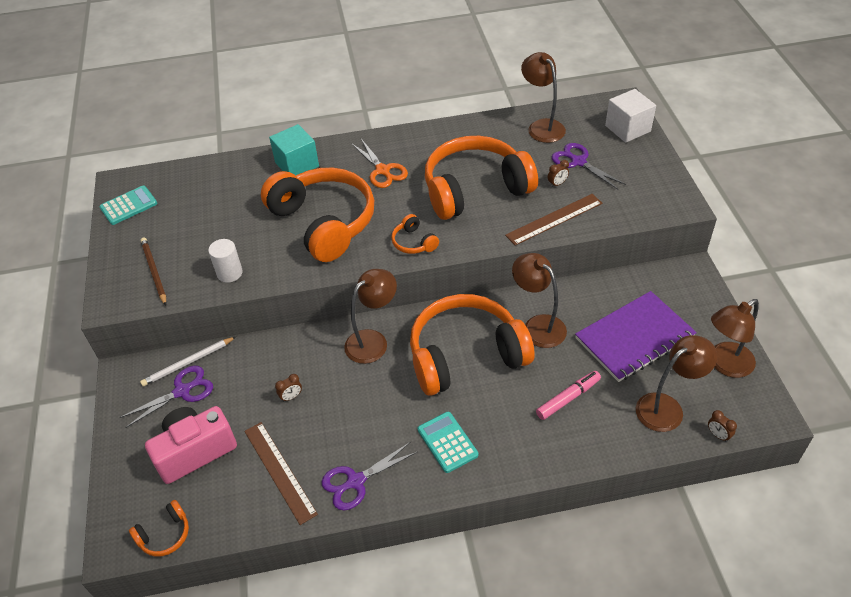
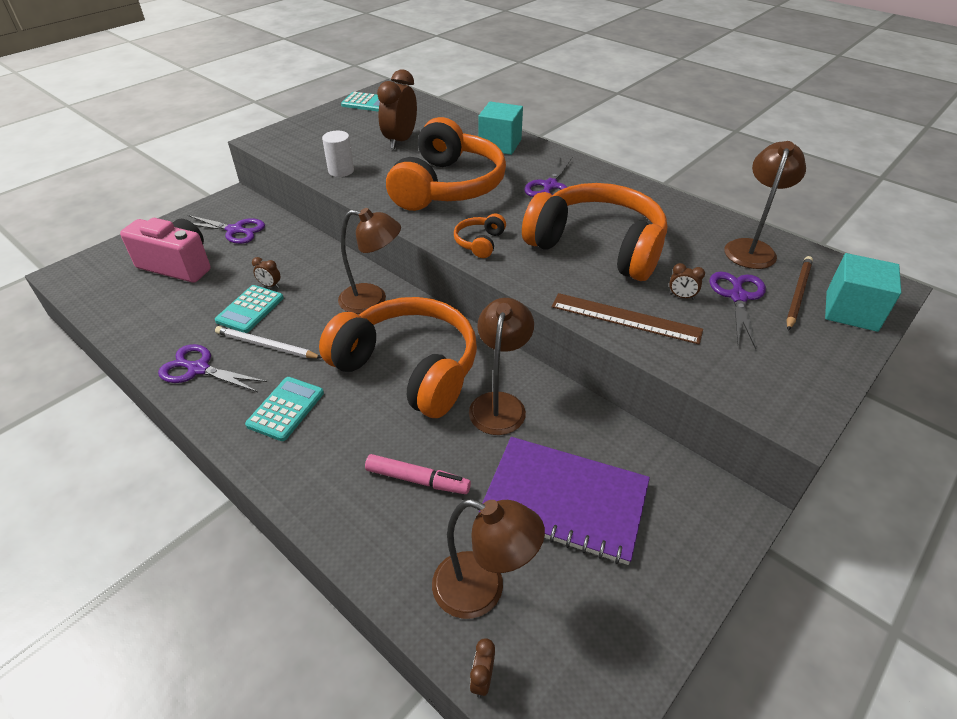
camera: 50 degrees right, 5 degrees down
orange headphones [129,500,189,557] -> none
brown pencil [140,237,166,306] -> brown pencil moved to [786,256,813,331]
white pencil [140,337,236,386] -> white pencil moved to [215,326,322,358]
brown ruler [244,422,318,525] -> none
orange scissors [351,139,408,188] -> purple scissors [524,157,572,197]
white cube [605,89,656,143] -> turquoise cube [825,253,901,332]
brown lamp [711,299,759,378] -> none
none -> turquoise calculator [215,285,284,333]
none -> brown clock [377,69,417,149]

